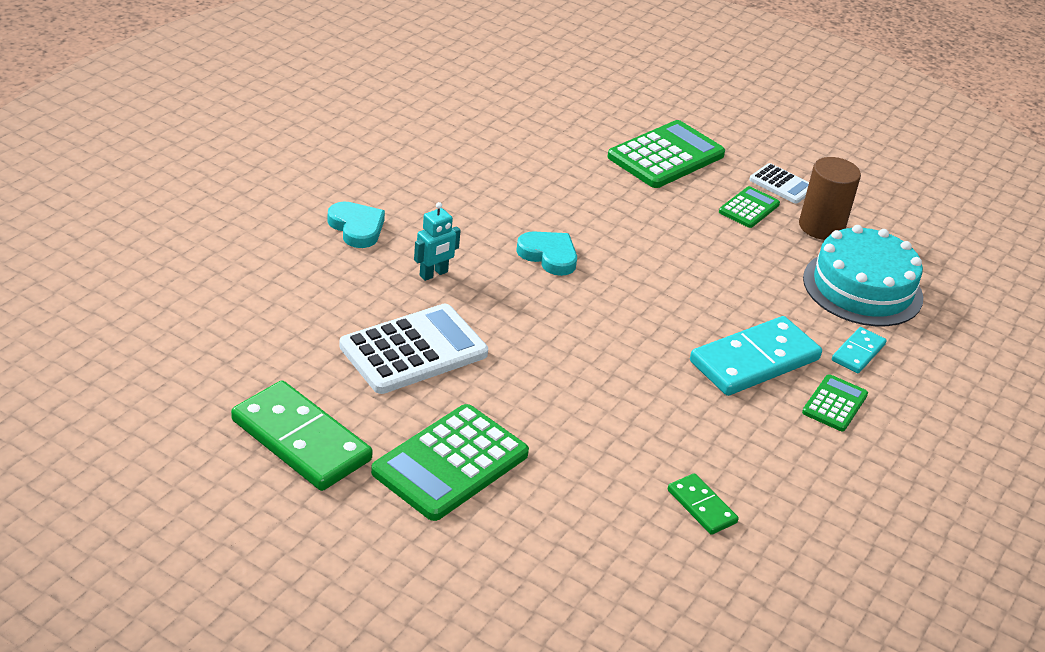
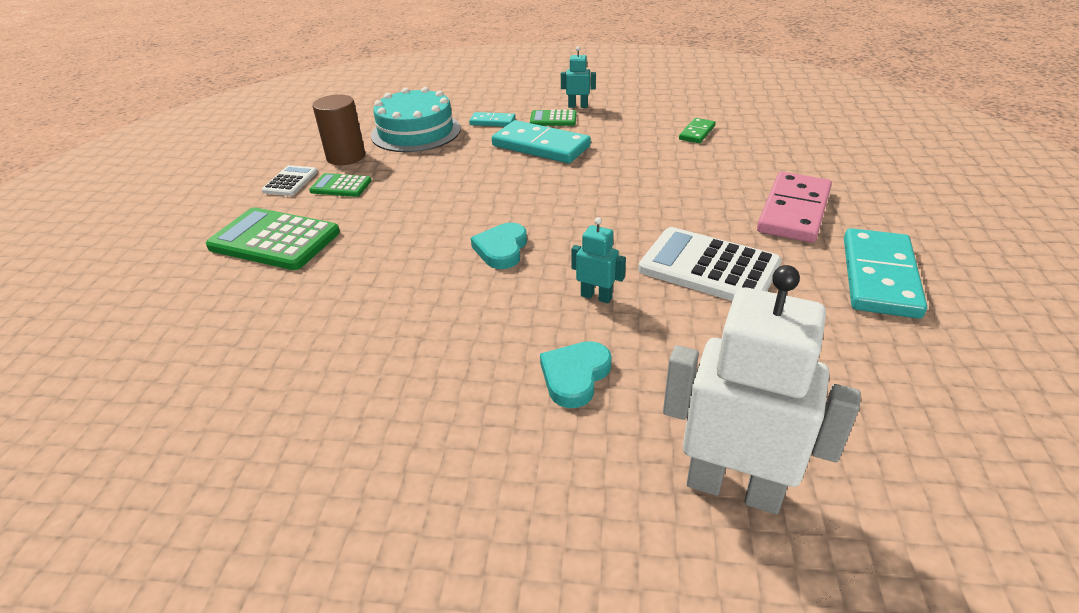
camera: 110 degrees left, 0 degrees up
green domino [231,381,373,491] -> turquoise domino [844,228,927,319]
green calculator [371,404,529,521] -> pink domino [757,172,832,243]
none -> turquoise robot [561,46,596,108]
none -> white robot [663,265,861,514]

